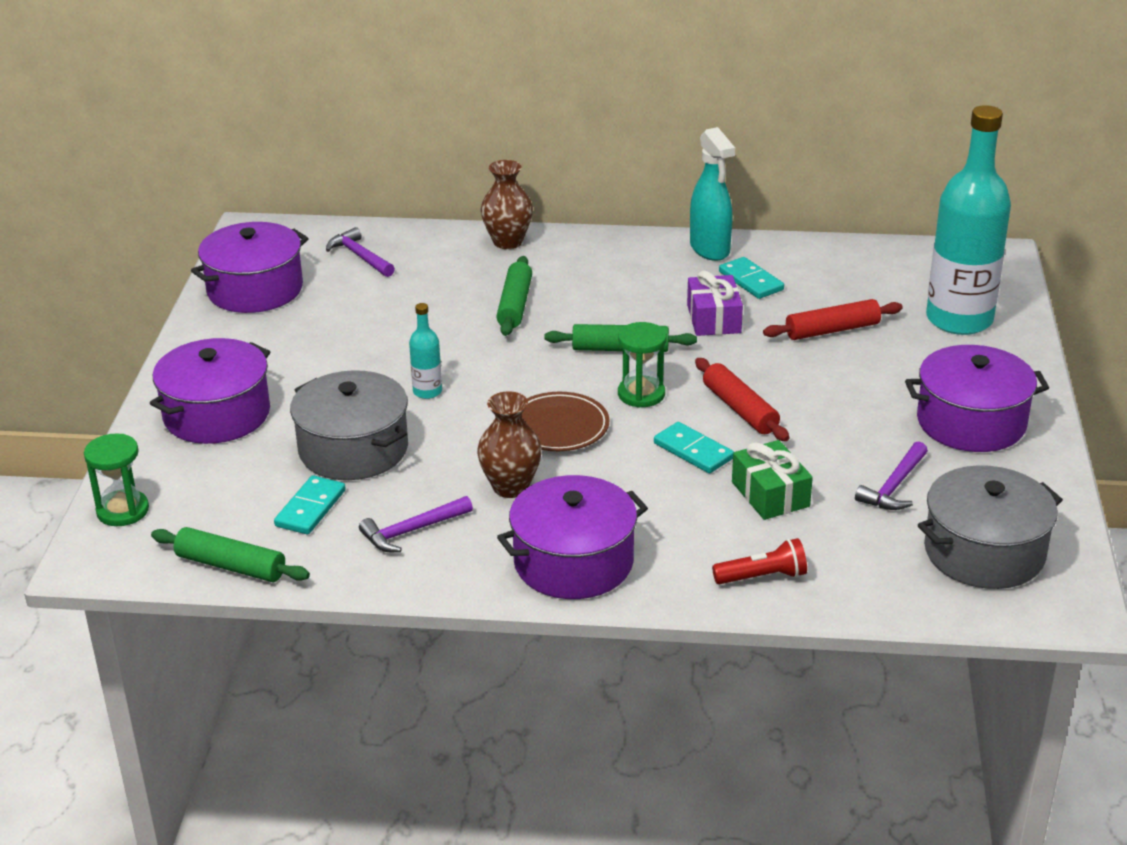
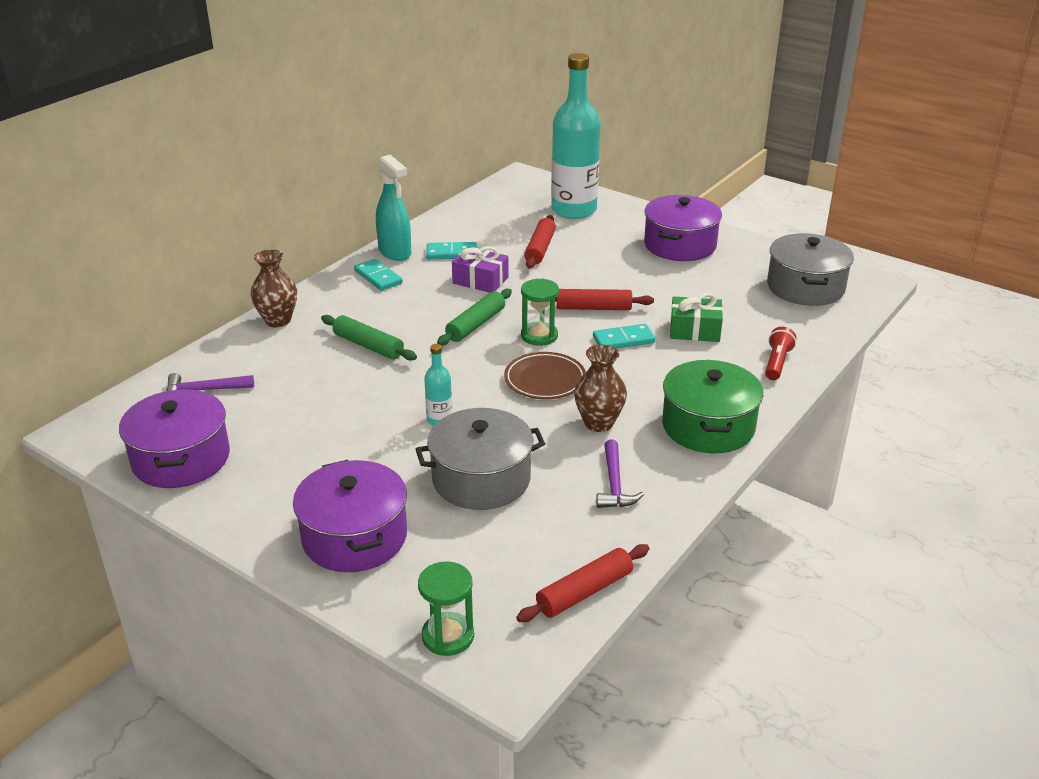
camera: 60 degrees left, 0 degrees up
green rolling pin [151,527,310,582] -> red rolling pin [516,544,649,622]
turquoise domino [274,475,346,534] -> turquoise domino moved to [354,259,403,291]
purple pot [497,475,648,599] -> green pot [662,360,763,453]
turquoise spray bottle [690,127,735,261] -> turquoise spray bottle turned 45 degrees clockwise [376,155,411,261]
purple hammer [855,441,928,510] -> none

